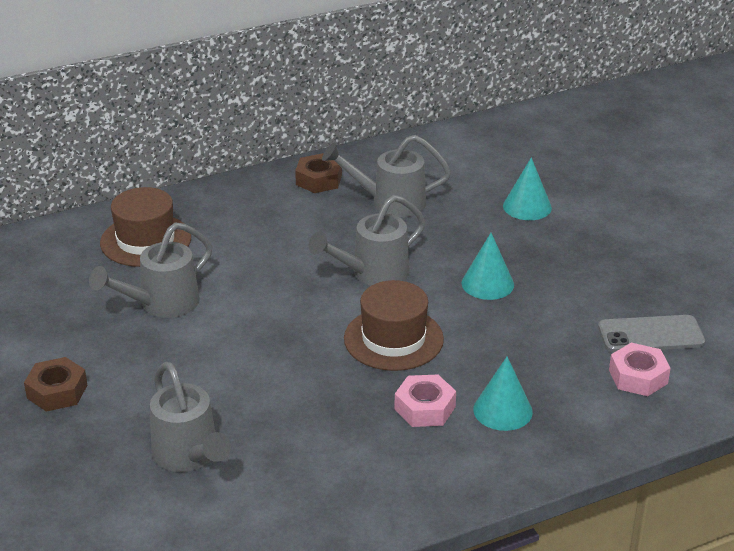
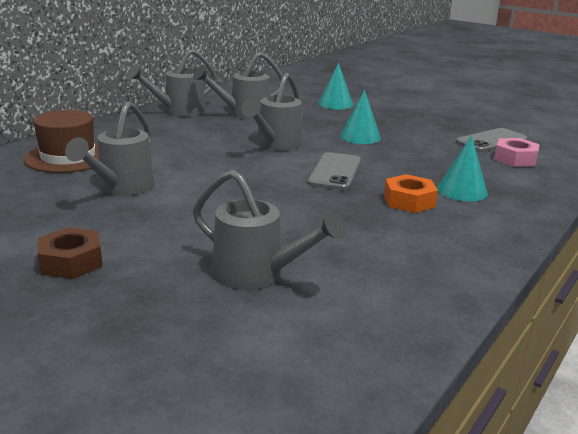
camera: 30 degrees left, 10 degrees down
brown nut [295,153,342,193] -> grey watering can [127,49,218,117]
brown hat [344,280,444,371] -> grey phone [308,152,361,190]
pink nut [394,375,456,427] -> orange nut [384,174,438,213]

